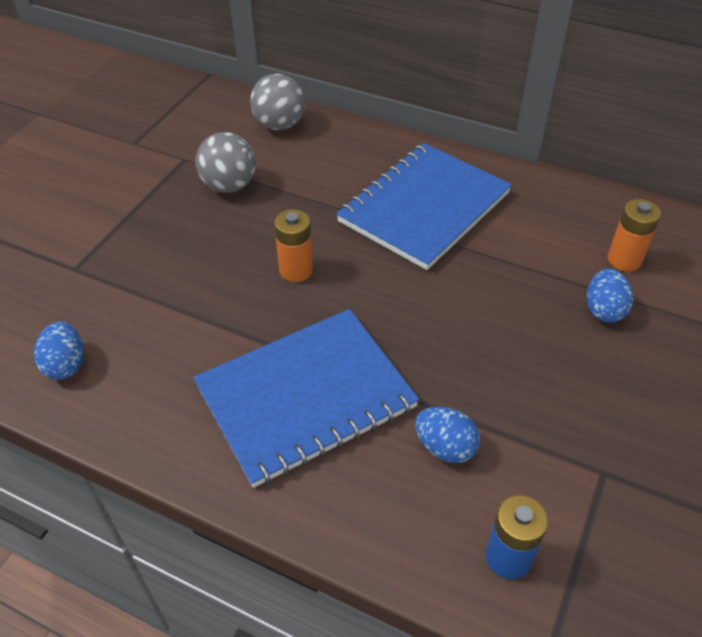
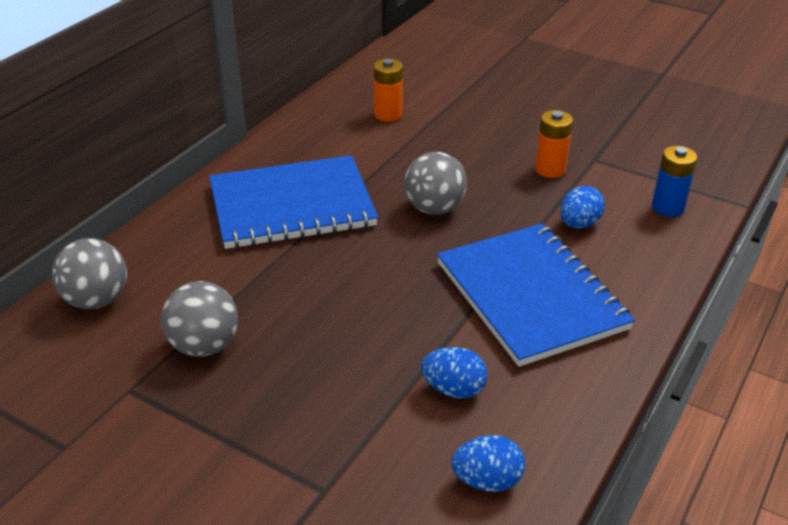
camera: 85 degrees left, 10 degrees down
orange battery [274,209,313,282] -> orange battery moved to [535,110,573,178]
blue notebook [336,143,512,270] -> blue notebook turned 60 degrees counterclockwise [209,155,378,249]
blue egg [587,268,633,323] -> blue egg moved to [421,347,488,398]
none -> grey ball [404,152,467,215]

